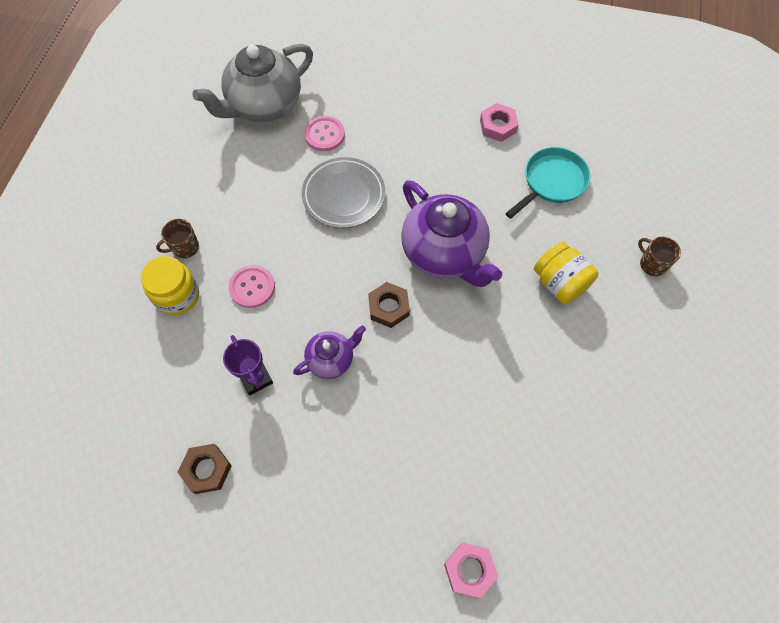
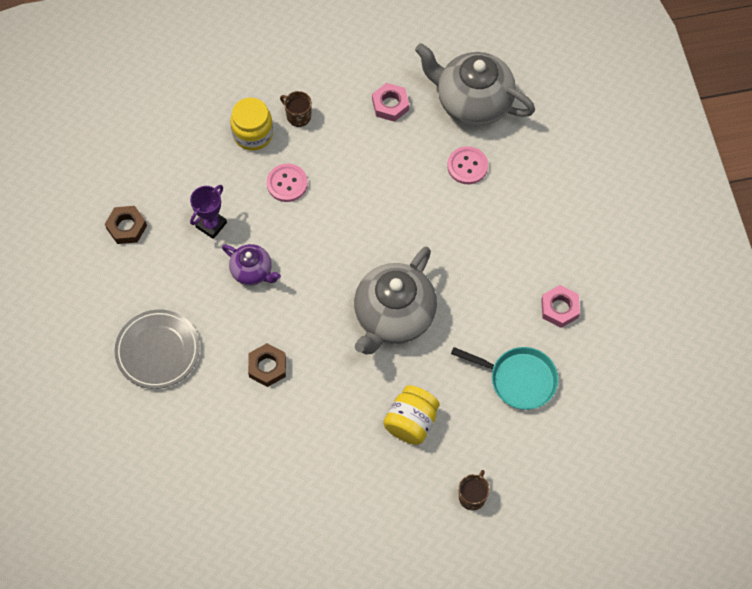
camera: 65 degrees right, 0 degrees up
grey plate [302,157,385,228] -> grey plate moved to [114,310,200,389]
brown nut [368,282,410,328] -> brown nut moved to [248,343,286,387]
purple teapot [401,180,502,287] -> grey teapot [354,247,437,355]
pink nut [444,543,498,598] -> pink nut moved to [372,83,409,122]

